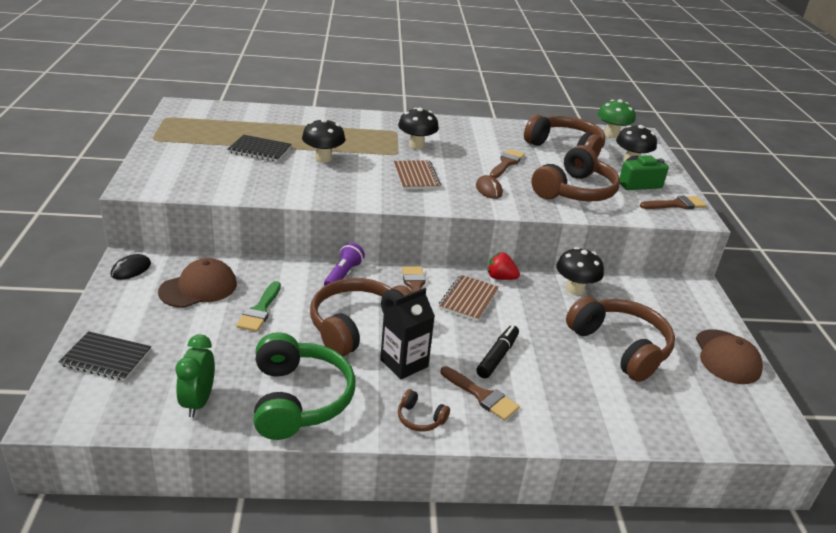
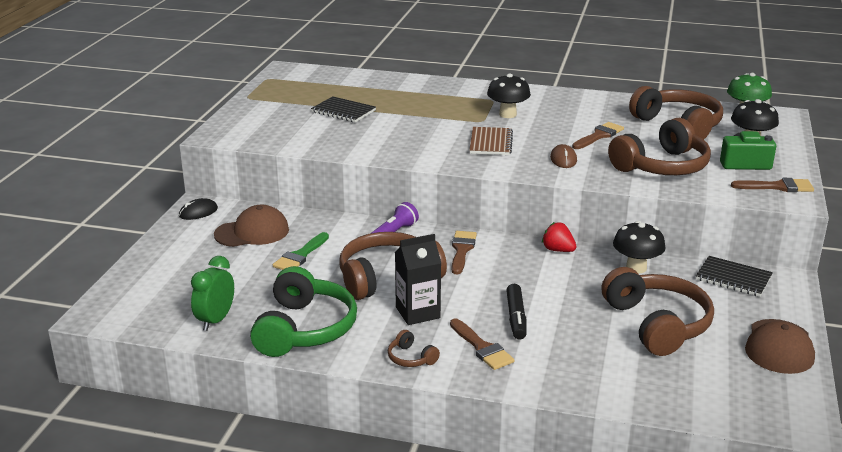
camera: 20 degrees right, 5 degrees down
black notebook [59,331,151,381] -> black notebook moved to [696,256,773,297]
black mushroom [302,118,345,163] -> none
brown notebook [439,275,499,321] -> none
black marker [477,325,519,378] -> black marker turned 135 degrees clockwise [506,284,527,340]

